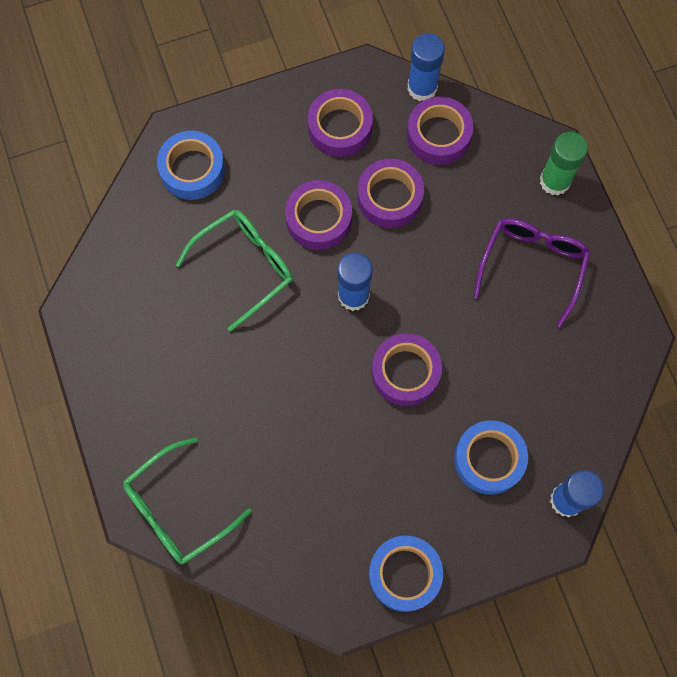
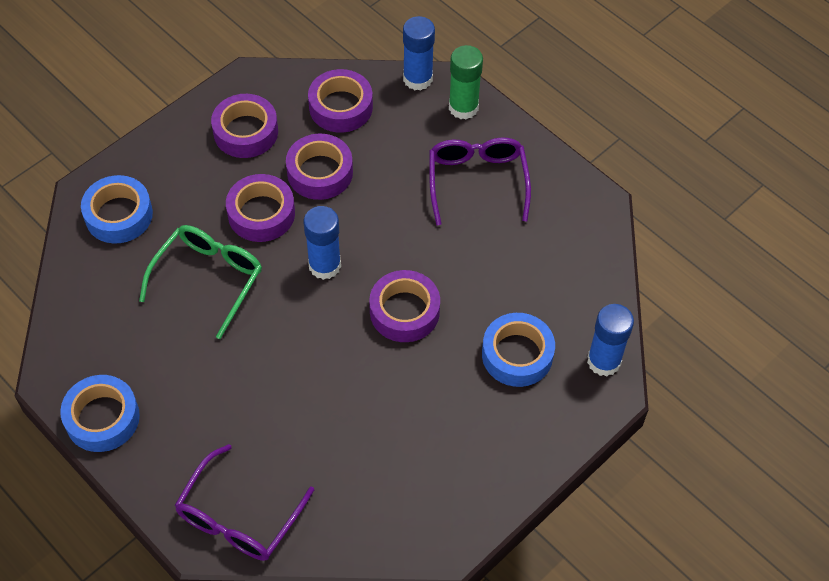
camera: 25 degrees left, 15 degrees down
green glasses [123,437,251,564] -> purple glasses [175,444,314,561]
blue tape [369,536,443,612] -> blue tape moved to [60,375,140,452]
blue glue stick [407,33,445,101] -> blue glue stick moved to [403,16,435,91]

